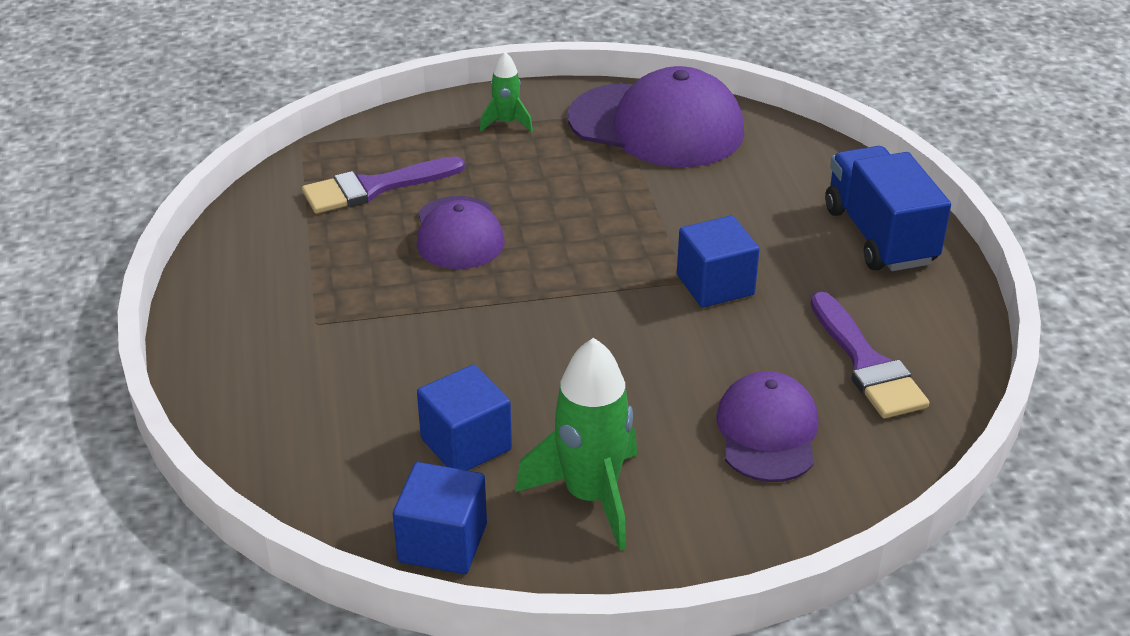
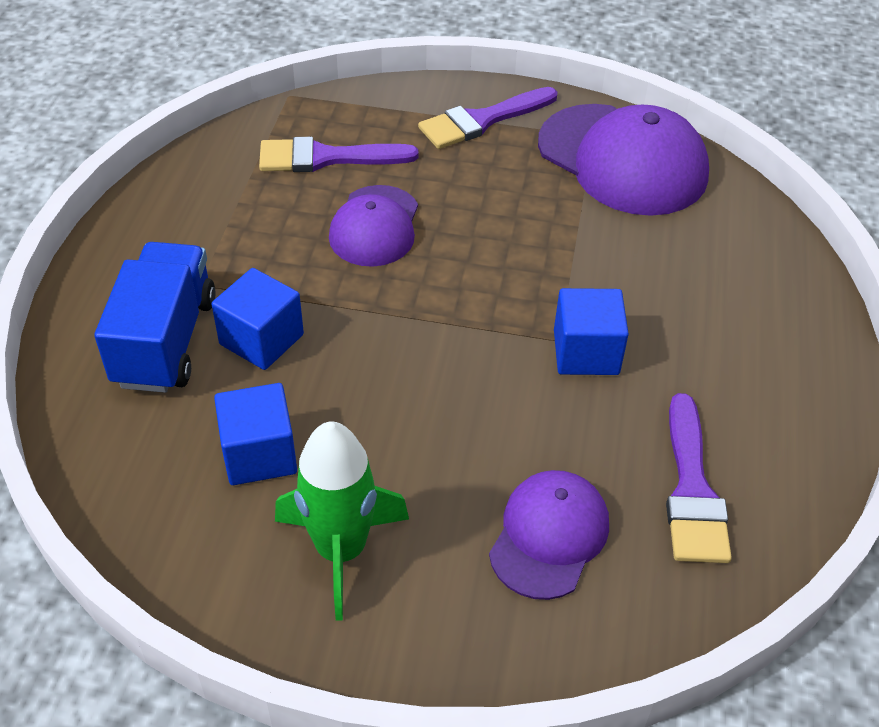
camera: 20 degrees right, 10 degrees up
blue cube [393,462,487,574] -> blue cube moved to [212,268,304,370]
green rocket [480,52,533,132] -> purple brush [418,87,558,149]
blue truck [825,146,951,271] -> blue truck moved to [94,242,216,393]

